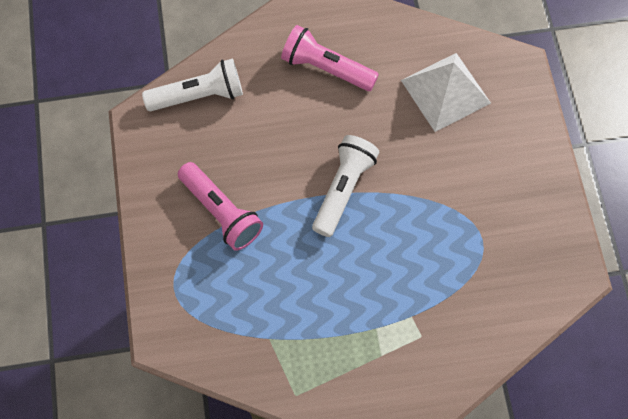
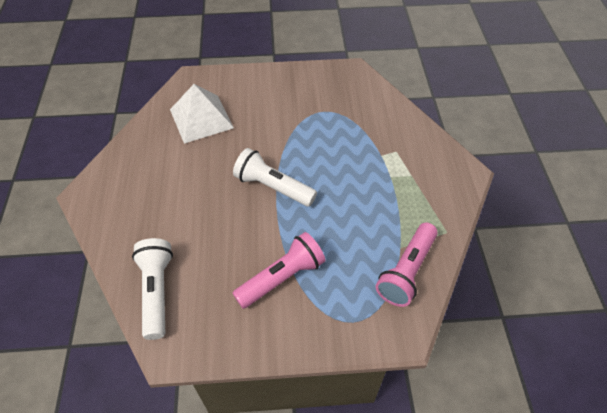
camera: 85 degrees left, 15 degrees down
pink flashlight [281,25,379,91] -> pink flashlight moved to [376,223,438,307]

